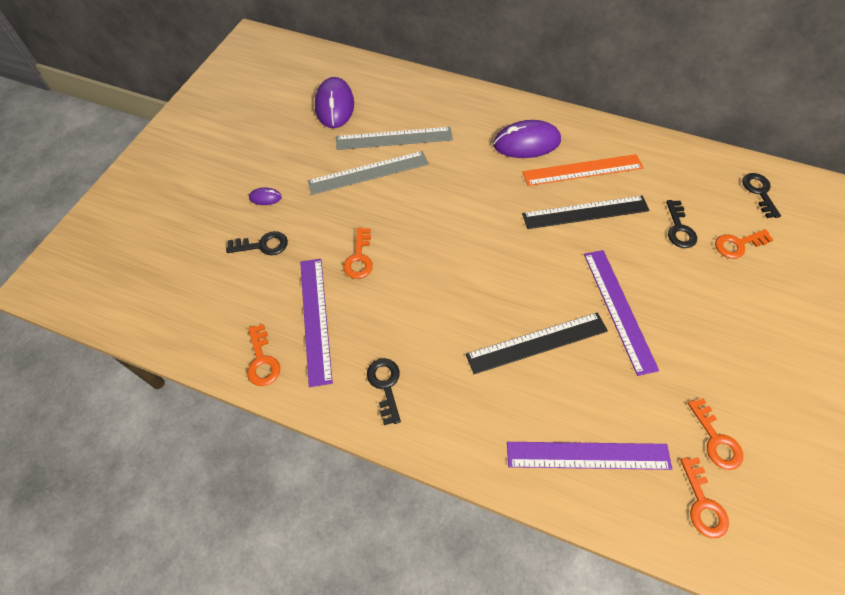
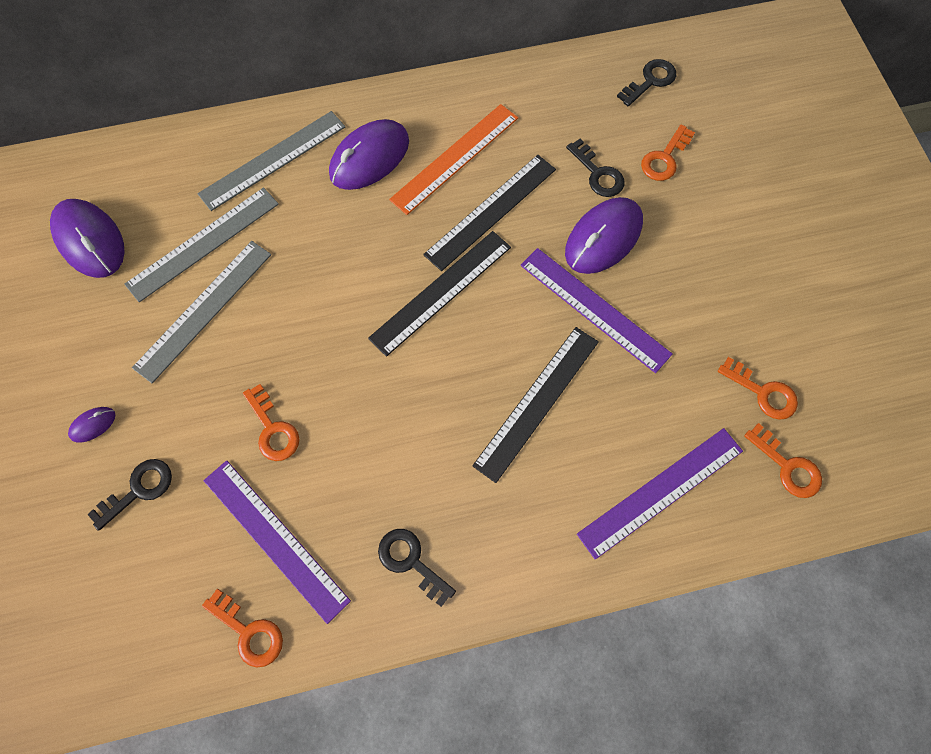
camera: 35 degrees left, 10 degrees up
black key [742,173,781,218] -> black key turned 90 degrees clockwise [617,59,676,106]
none -> grey ruler [197,111,345,211]
none -> black ruler [368,231,511,357]
none -> purple mouse [565,197,643,274]

